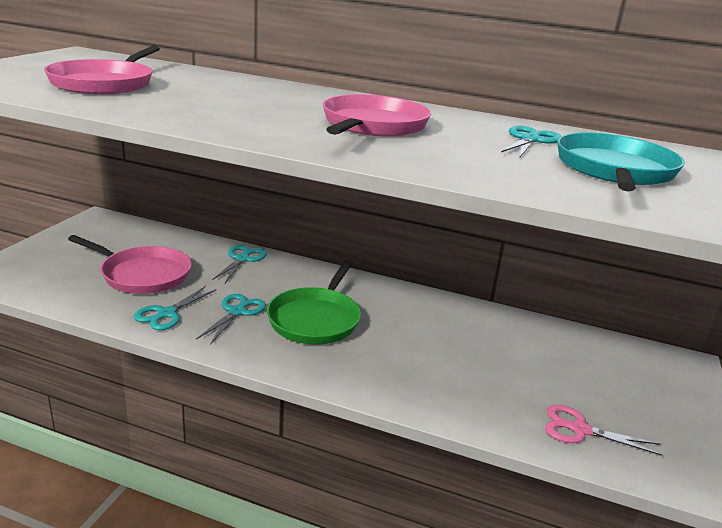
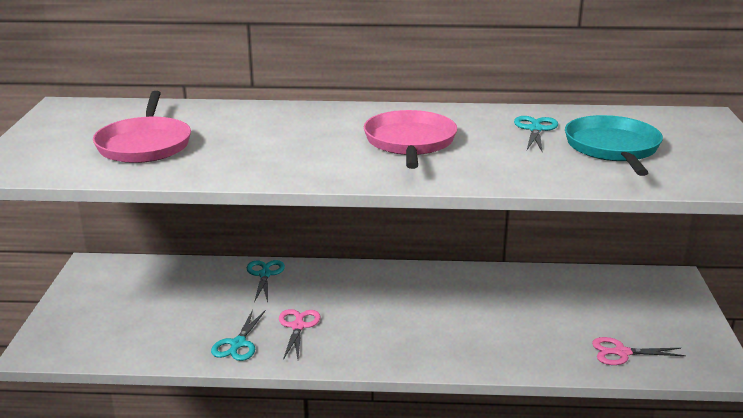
camera: 15 degrees left, 0 degrees up
pink pan [68,235,192,294] -> none
turquoise scissors [196,294,266,345] -> pink scissors [279,309,321,360]
green pan [267,260,361,344] -> none

